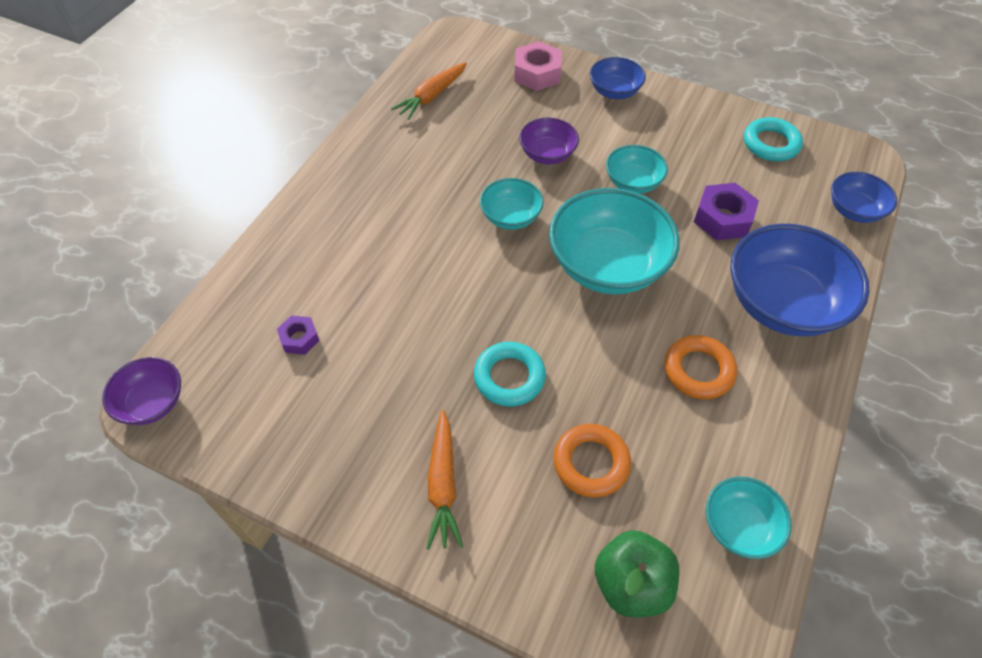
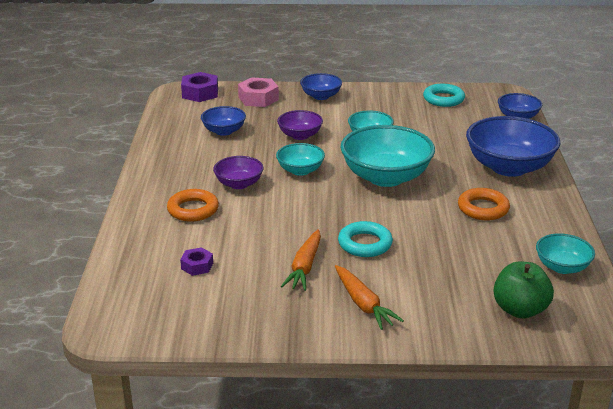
camera: 25 degrees left, 25 degrees down
purple bowl [102,357,181,425] -> purple bowl moved to [213,156,263,189]
orange carrot [391,62,467,120] -> orange carrot moved to [281,229,321,291]
orange ring [553,424,631,497] -> orange ring moved to [167,189,219,222]
purple nut [694,183,759,240] -> purple nut moved to [181,72,218,102]
none -> blue bowl [201,106,246,136]

